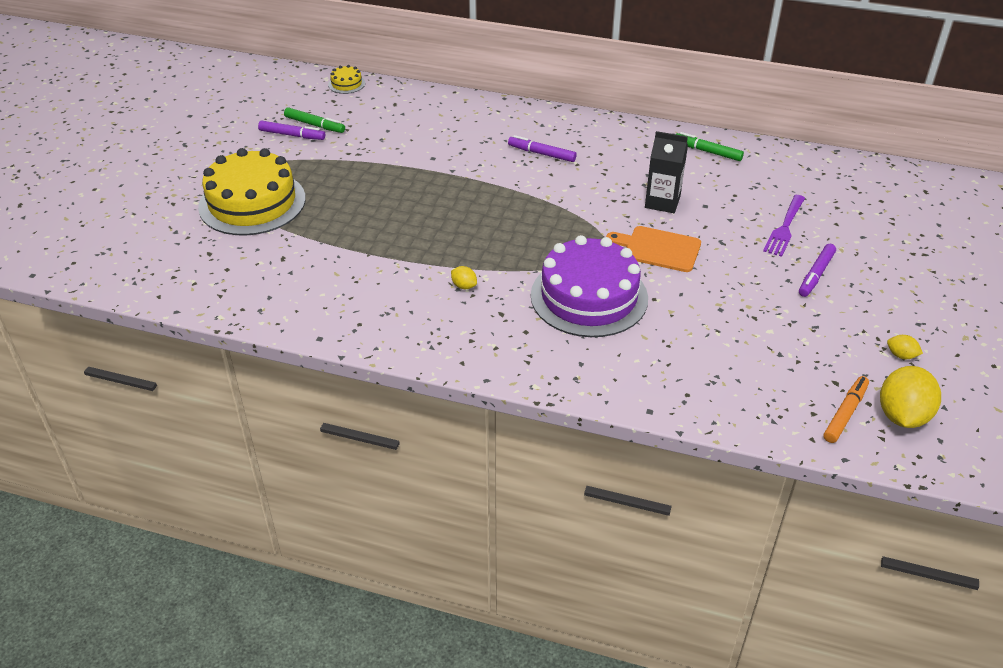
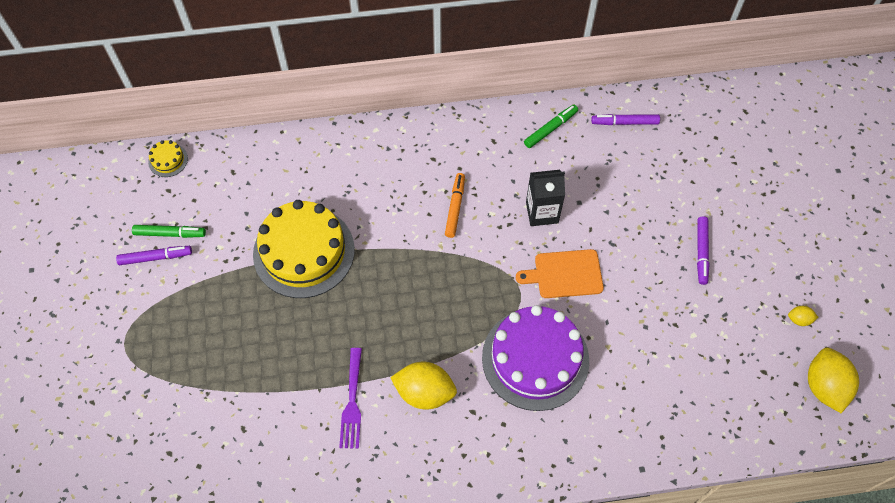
camera: 25 degrees left, 20 degrees up
yellow cake [198,148,306,236] -> yellow cake moved to [253,200,355,298]
yellow lemon [451,266,477,289] -> yellow lemon [390,362,457,409], size x2.18
purple marker [508,135,576,162] -> purple marker moved to [591,114,660,125]
green marker [676,132,744,161] -> green marker turned 135 degrees clockwise [524,105,578,148]
purple fork [763,195,805,257] -> purple fork moved to [339,348,362,449]
orange marker [824,376,869,443] -> orange marker moved to [445,173,465,238]

